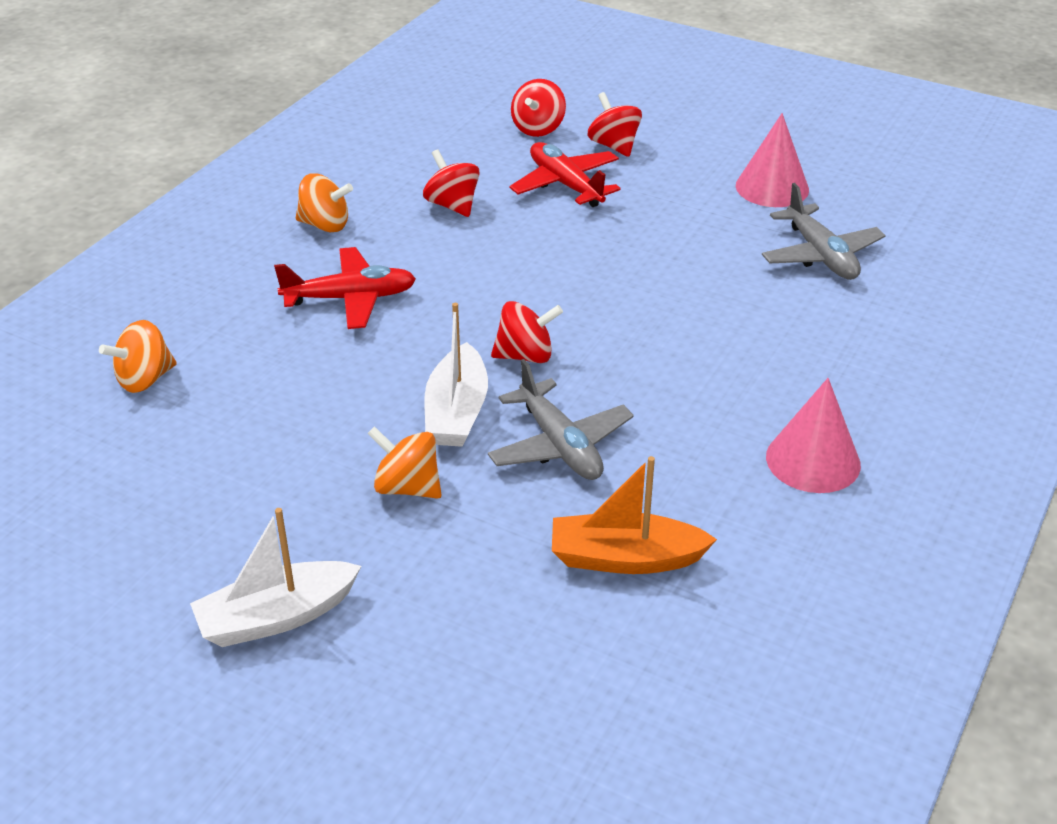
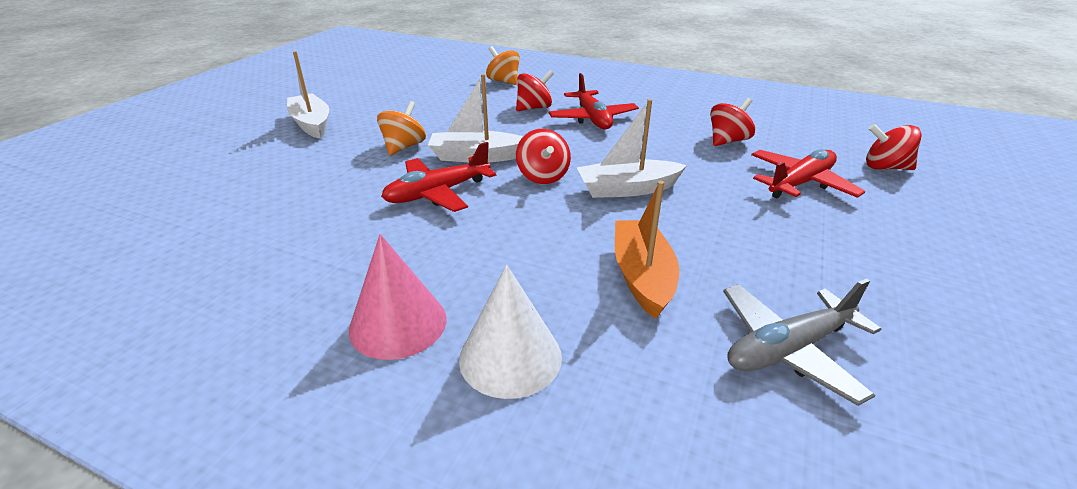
camera: 85 degrees right, 5 degrees down
orange spinning top [296,173,353,232] -> none
grey plane [488,359,634,480] -> red plane [381,142,496,212]
orange boat [552,456,717,574] -> orange boat moved to [615,181,679,319]
red spinning top [588,92,642,157] -> red spinning top moved to [516,70,554,111]
pink cone [736,113,809,207] -> none
none -> white cone [459,265,562,399]
none -> white boat [577,99,687,198]

